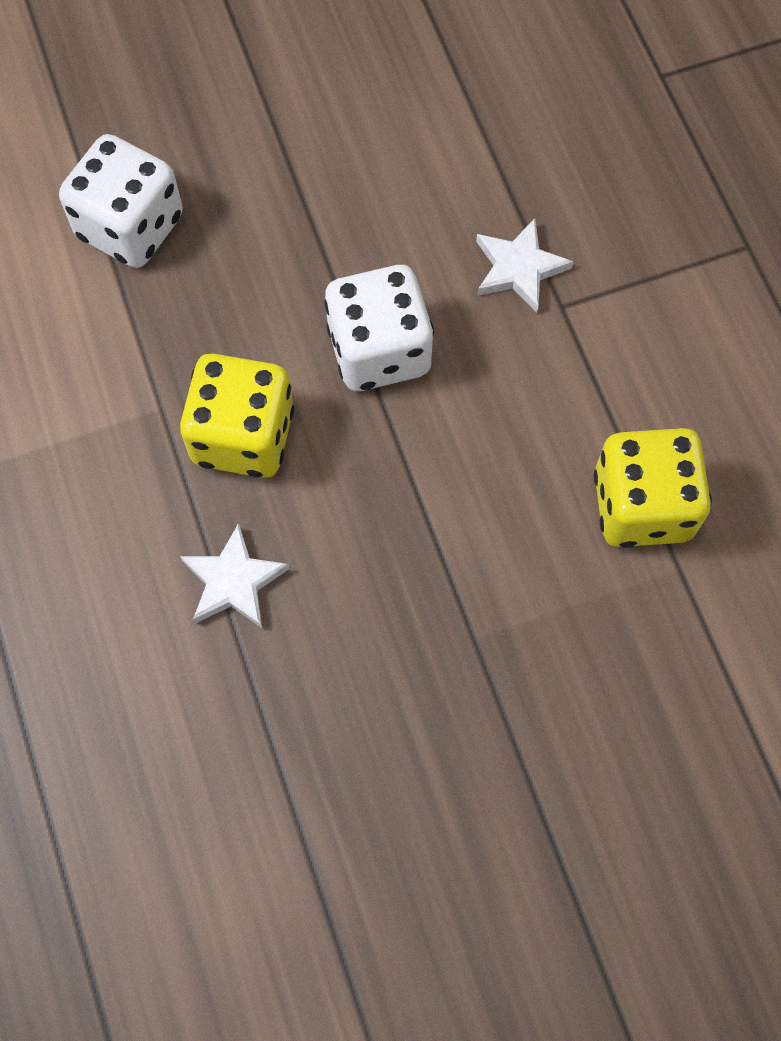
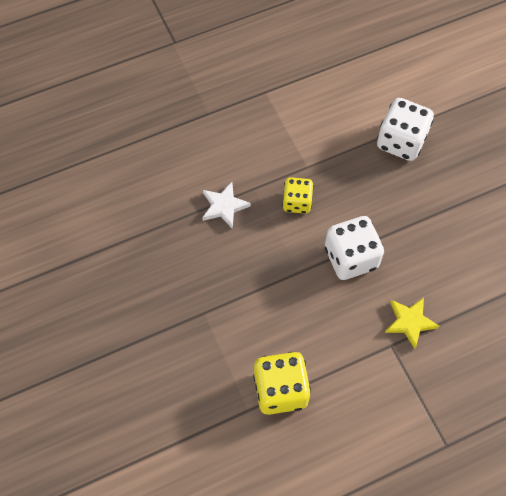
camera: 85 degrees right, 5 degrees down
yellow dice [180,354,294,478] -> yellow dice [282,177,314,214], size x0.63
white star [476,218,574,313] -> yellow star [385,297,439,349]

